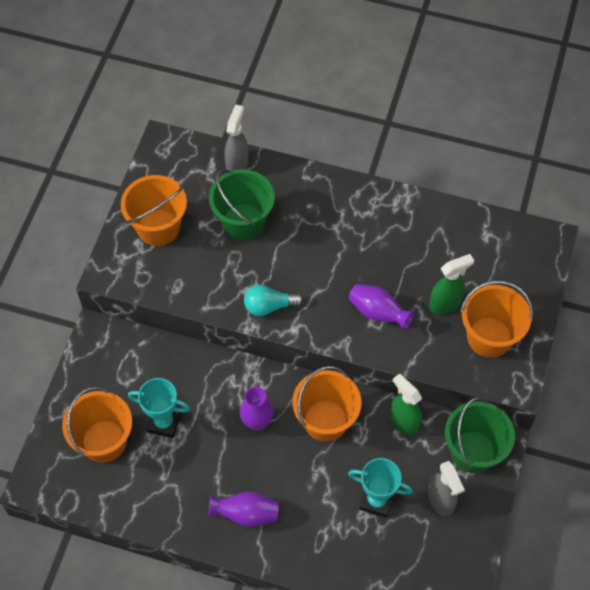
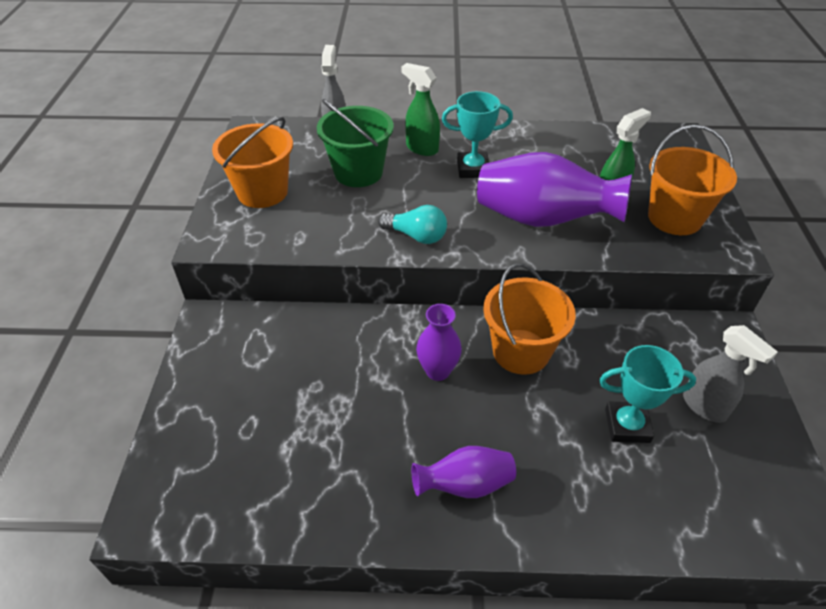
camera: 15 degrees left, 15 degrees down
orange bucket [62,387,132,463] -> none
turquoise trophy [128,378,190,438] -> turquoise trophy moved to [442,91,513,178]
turquoise light bulb [244,285,303,316] -> turquoise light bulb turned 135 degrees counterclockwise [378,205,447,244]
purple vase [349,284,414,330] -> purple vase [477,152,632,227], size x1.82
green spray bottle [390,374,422,436] -> green spray bottle moved to [401,63,440,156]
green bucket [445,397,515,473] -> none

